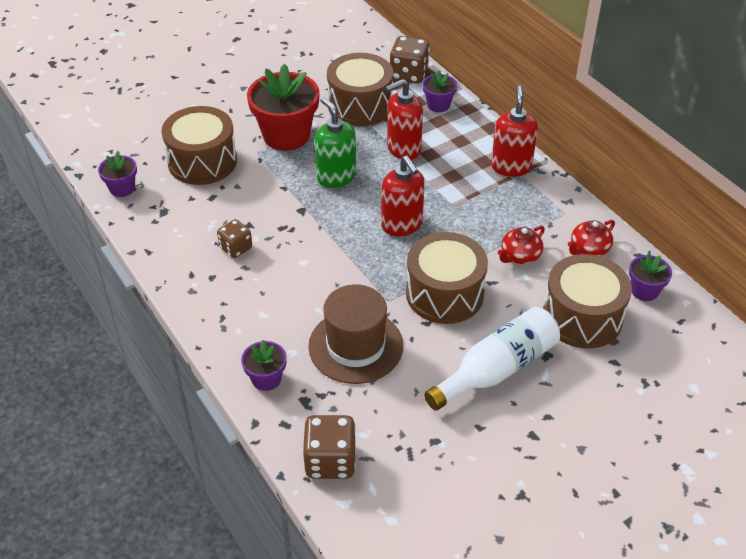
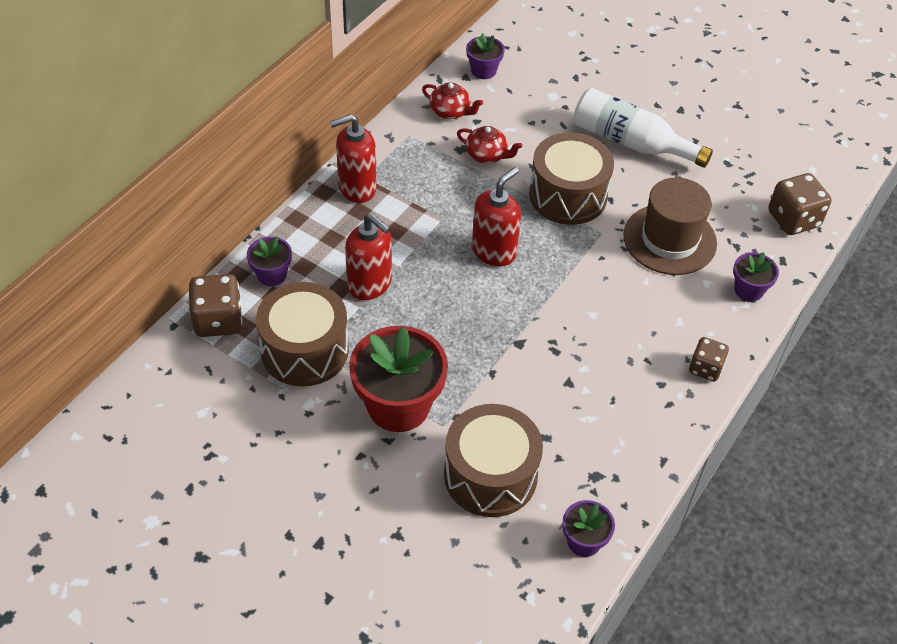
camera: 115 degrees left, 5 degrees up
brown dice [217,219,252,258] -> brown dice moved to [689,337,729,381]
green soap dispenser [315,97,356,188] -> none
brown drum [543,254,632,348] -> none

